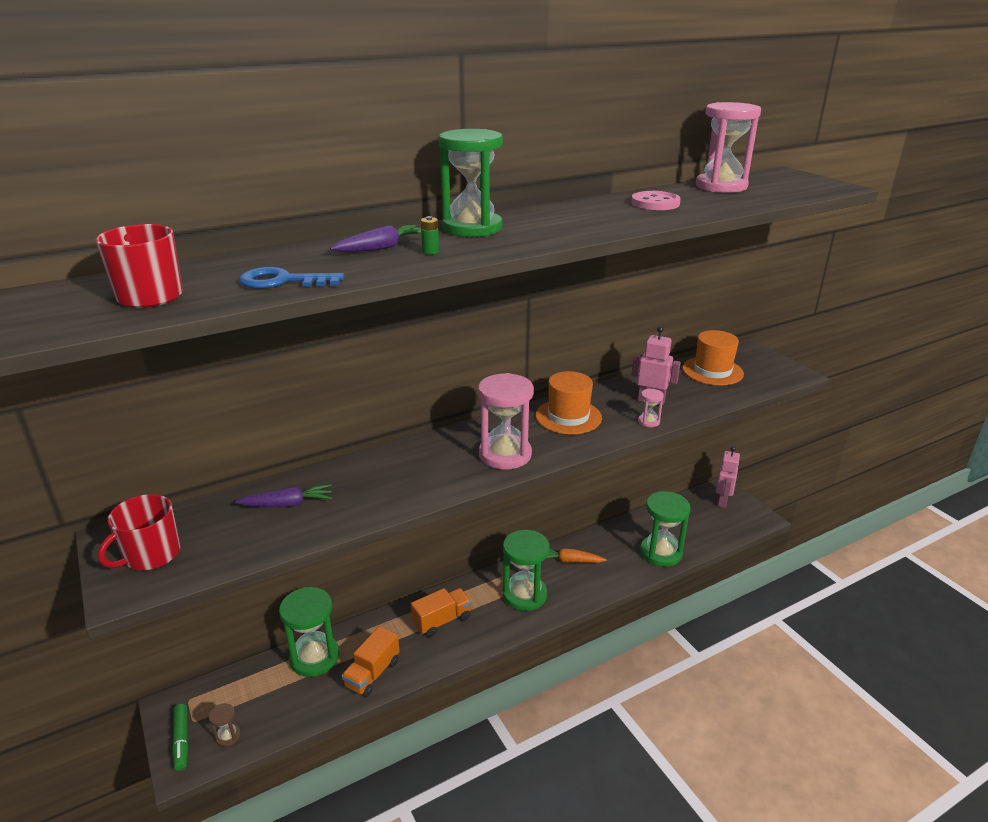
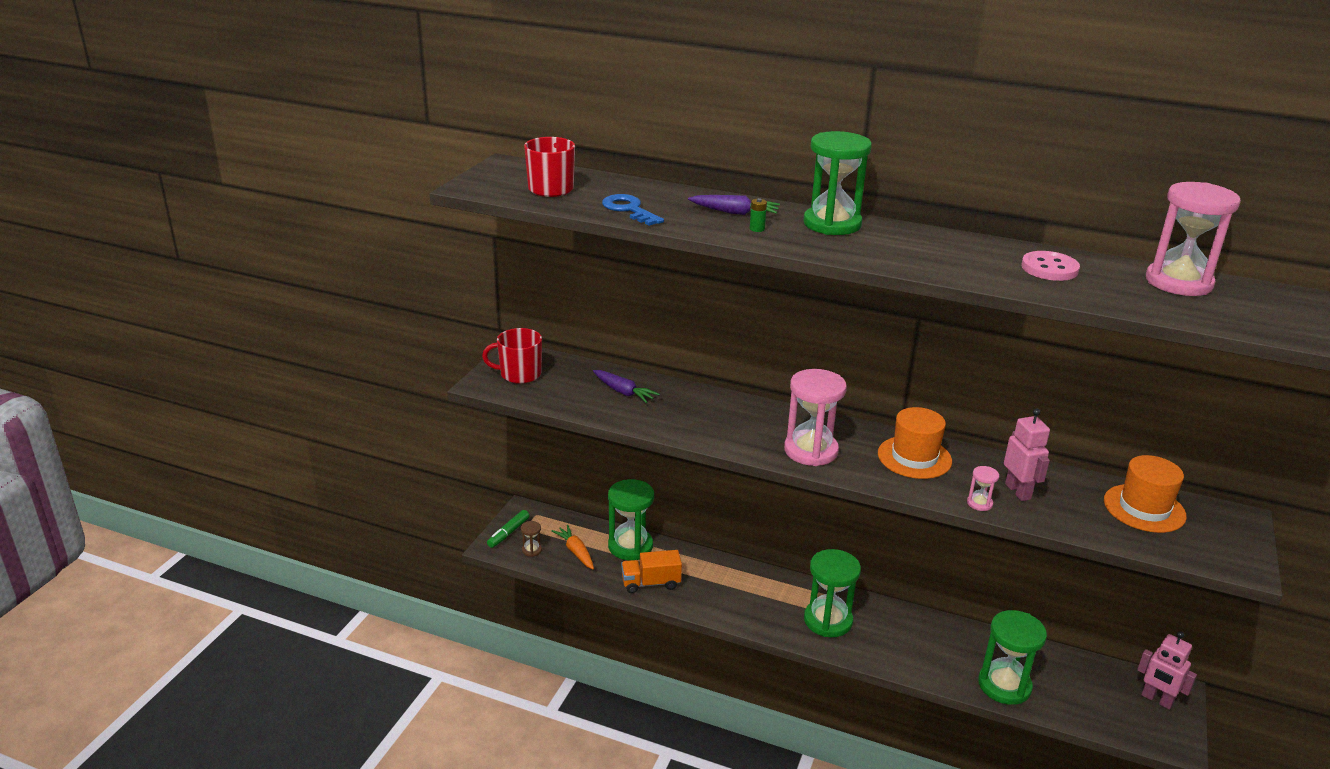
camera: 50 degrees right, 0 degrees up
orange truck [411,588,472,637] -> none
orange carrot [546,548,607,563] -> orange carrot moved to [552,525,594,569]
pink robot [716,446,740,508] -> pink robot turned 60 degrees clockwise [1137,631,1197,710]

